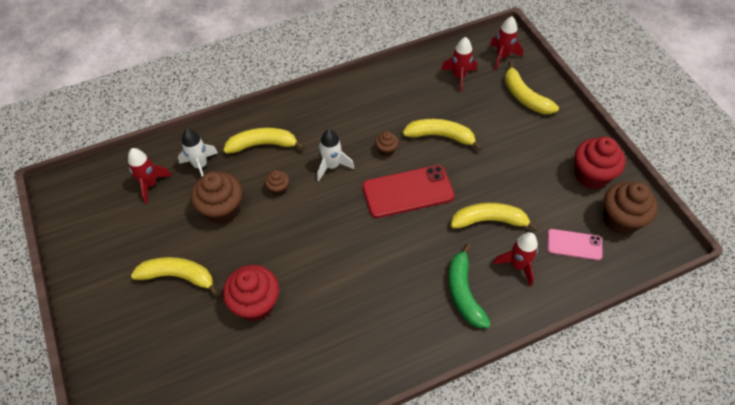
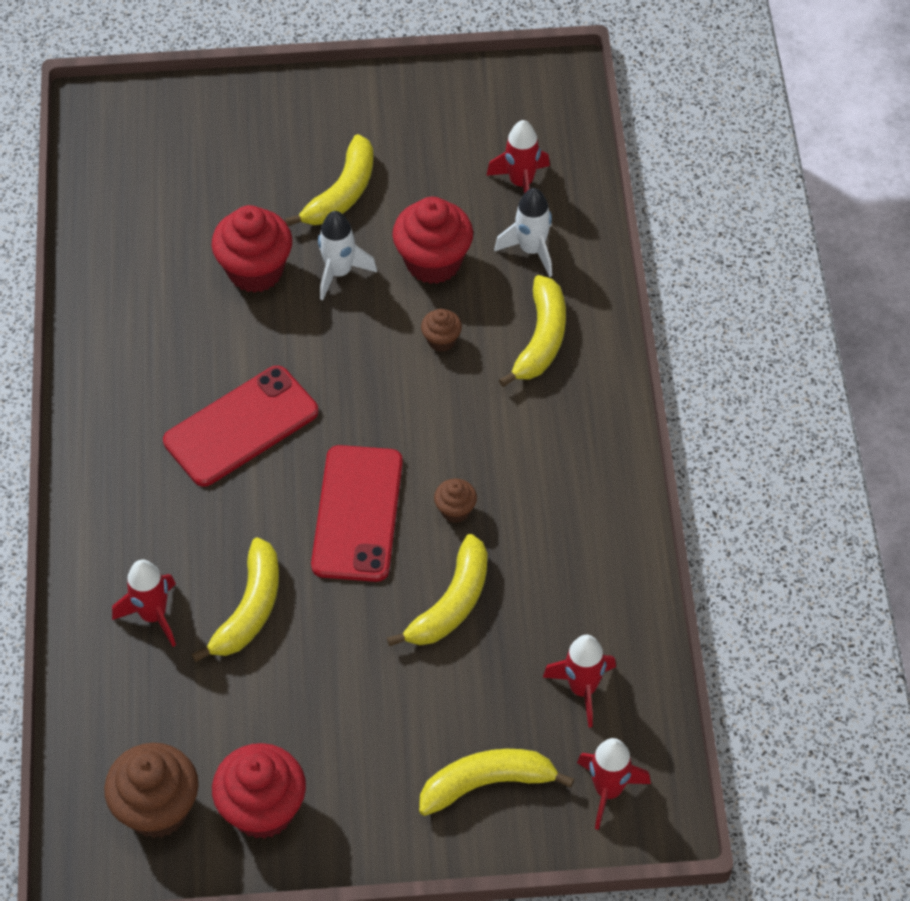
camera: 110 degrees right, 0 degrees up
brown cupcake [191,172,242,224] -> red cupcake [392,197,473,284]
white rocket [317,129,354,181] -> white rocket moved to [318,211,377,300]
green banana [449,244,491,328] -> none
pink phone [547,229,603,260] -> none
none -> red phone [163,366,318,487]

